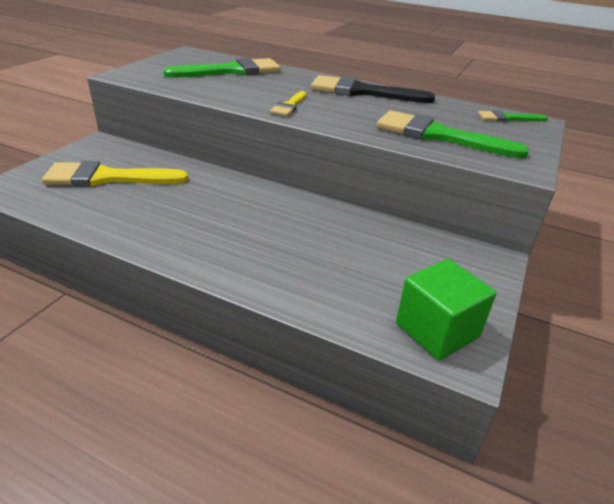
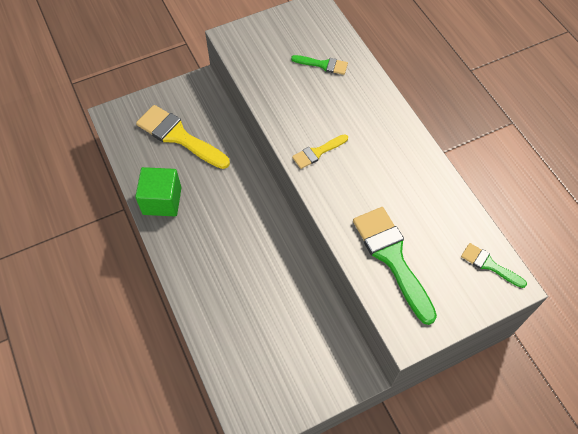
camera: 40 degrees right, 25 degrees up
green brush [163,58,281,78] -> green brush [291,55,348,75], size x0.52
black brush [311,75,435,103] -> none
green cube [396,259,496,360] -> green cube moved to [135,167,182,216]

